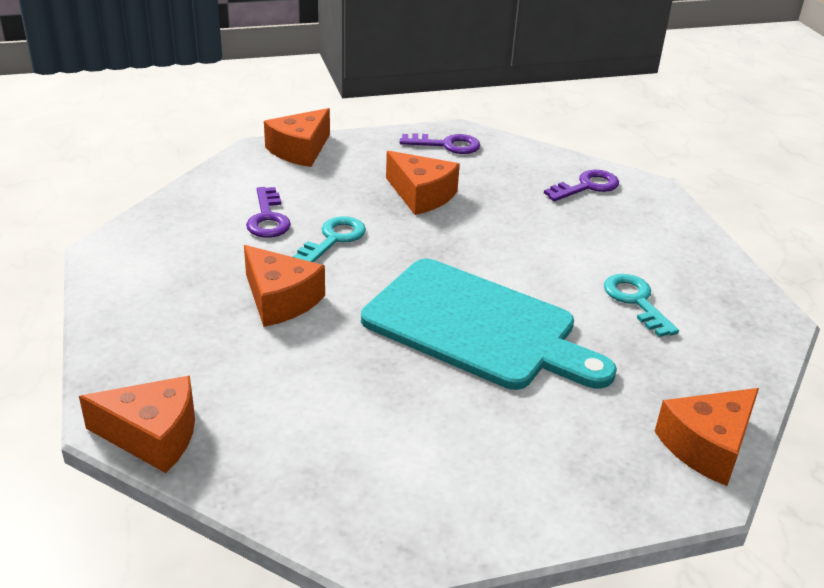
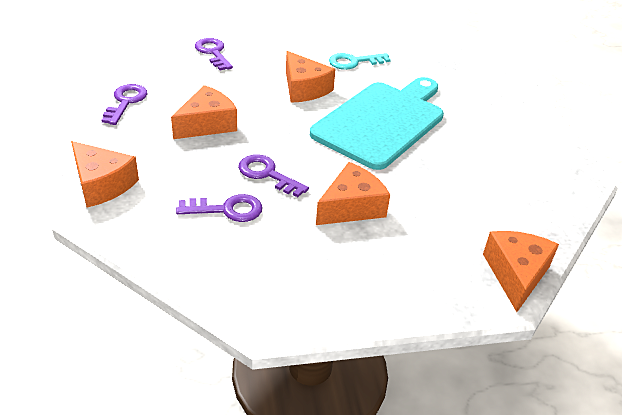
camera: 85 degrees left, 5 degrees up
turquoise key [293,216,366,262] -> purple key [238,154,309,197]
orange cheese [654,388,759,486] -> orange cheese moved to [286,51,335,103]

